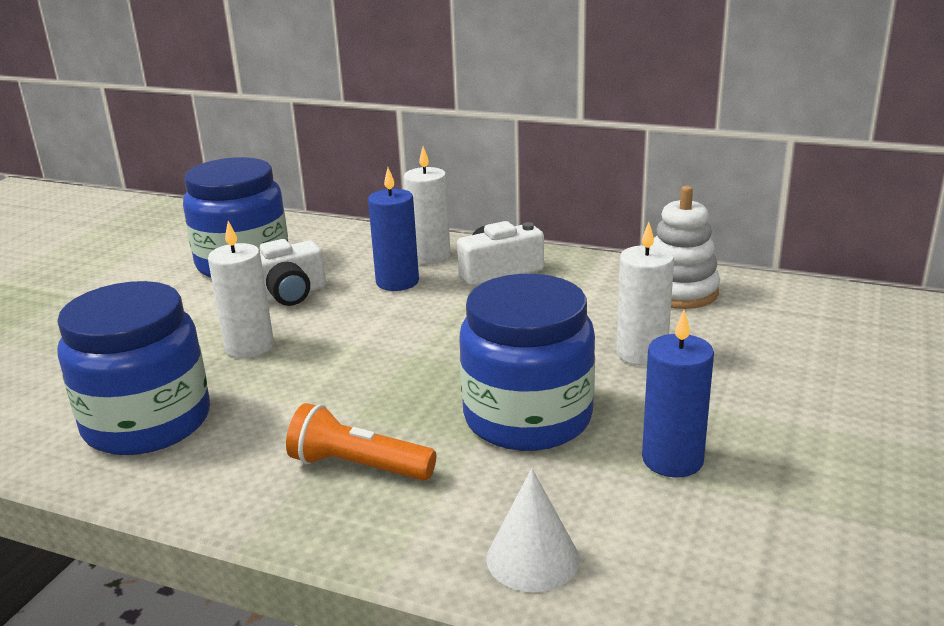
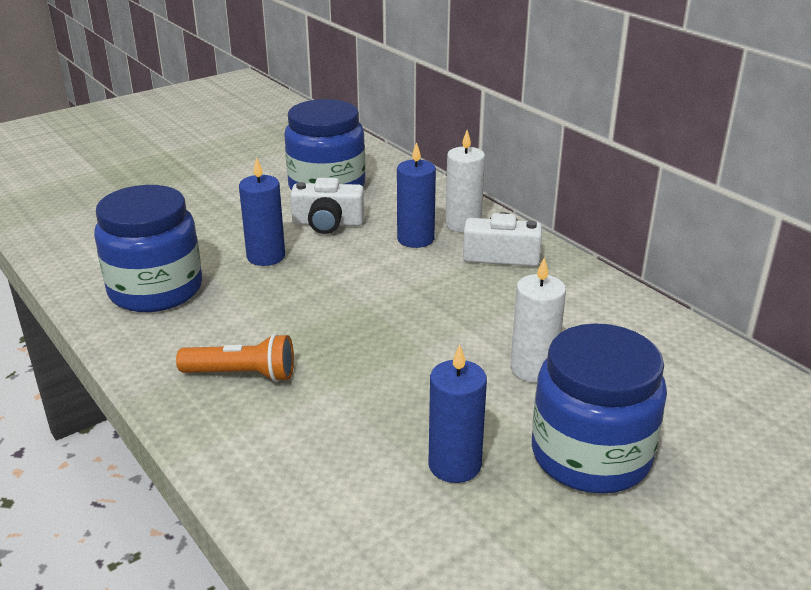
camera: 30 degrees right, 5 degrees up
white candle [208,221,274,358] -> blue candle [239,157,285,266]
orange flashlight [286,403,436,481] -> orange flashlight turned 135 degrees clockwise [176,334,294,382]
blue jar [459,274,595,451] -> blue jar moved to [532,323,667,494]
white cone [486,468,579,592] -> none
white stacking toy [652,186,720,309] -> none

